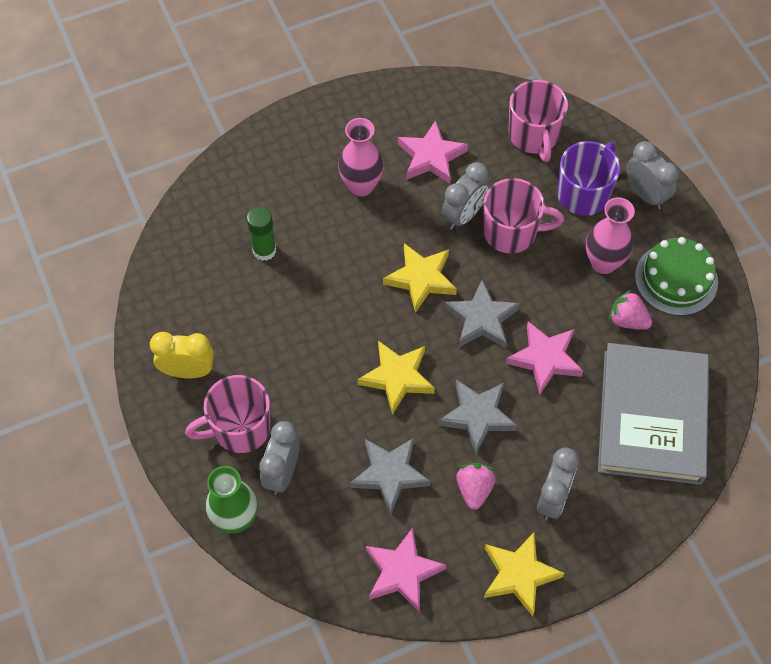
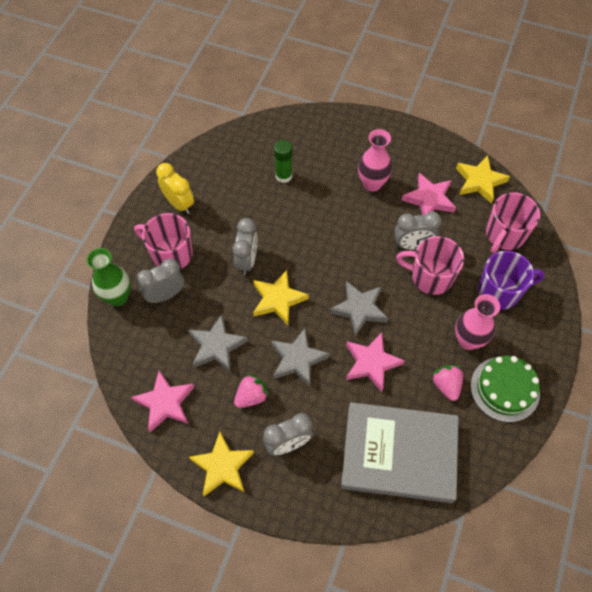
camera: 45 degrees right, 0 degrees up
yellow star [383,243,457,313] -> yellow star moved to [456,155,510,204]
pink mug [483,178,564,254] -> pink mug turned 150 degrees clockwise [396,236,464,295]
grey book [598,343,709,485] -> grey book turned 45 degrees clockwise [341,402,459,503]
grey clock [626,141,679,209] -> grey clock moved to [233,218,257,275]

